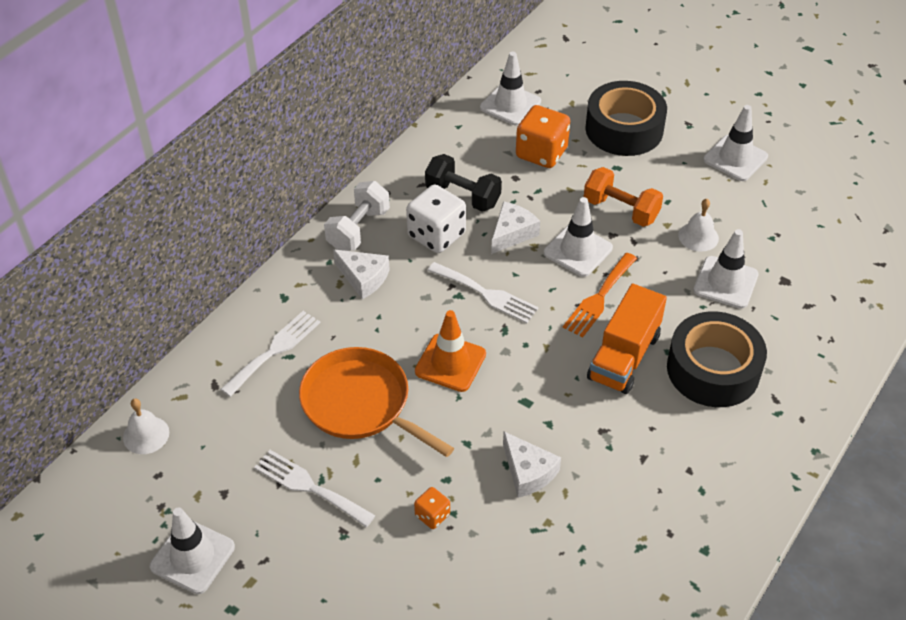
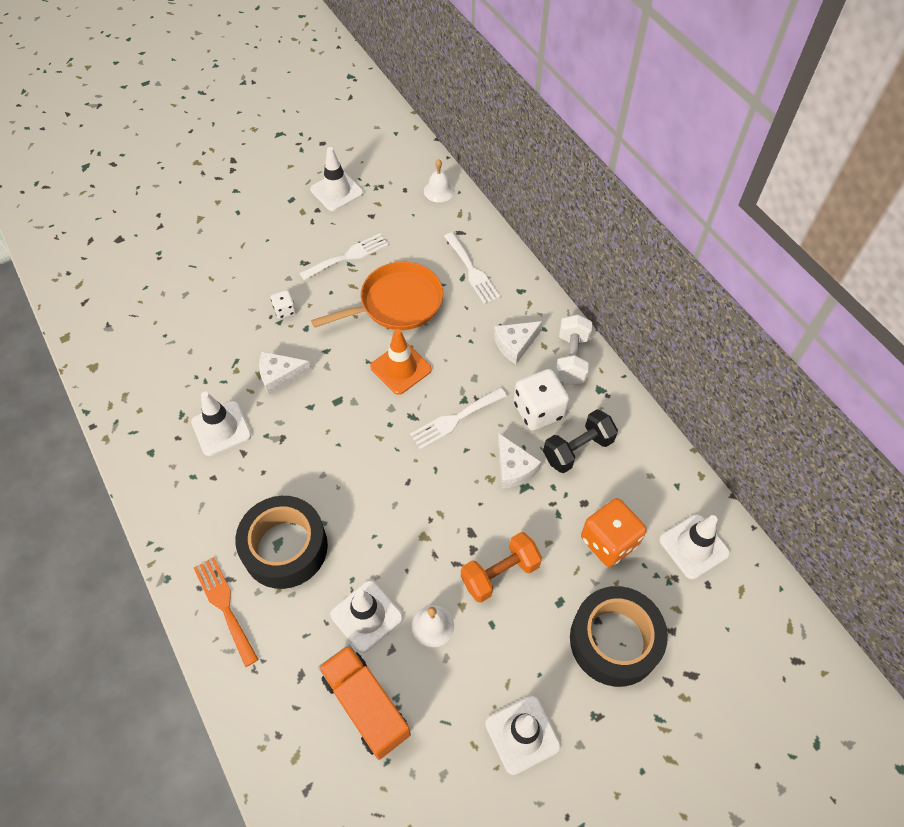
camera: 115 degrees right, 10 degrees up
white dumbbell [324,181,390,251] -> white dumbbell turned 45 degrees clockwise [555,314,592,385]
orange dice [414,487,450,529] -> white dice [271,290,296,319]
white traffic cone [544,197,613,277] -> white traffic cone moved to [191,392,251,456]
orange fork [563,253,637,338] -> orange fork moved to [194,557,259,667]
orange truck [587,284,667,394] -> orange truck moved to [318,645,411,760]

